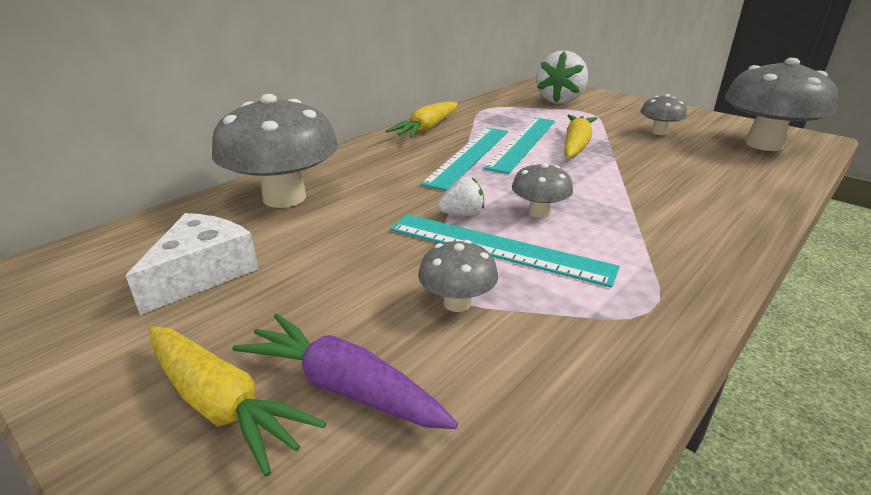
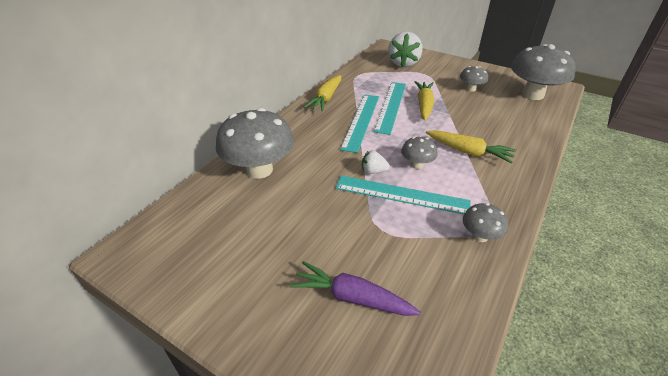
camera: 10 degrees left, 10 degrees up
white cheese [126,213,259,315] -> none
yellow carrot [149,326,326,477] -> yellow carrot moved to [426,130,516,164]
grey mushroom [418,240,498,312] -> grey mushroom moved to [463,203,508,242]
white strawberry [437,177,484,216] -> white strawberry turned 150 degrees counterclockwise [362,150,390,174]

